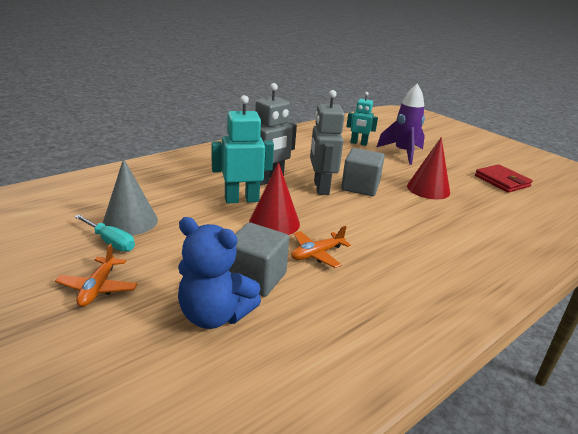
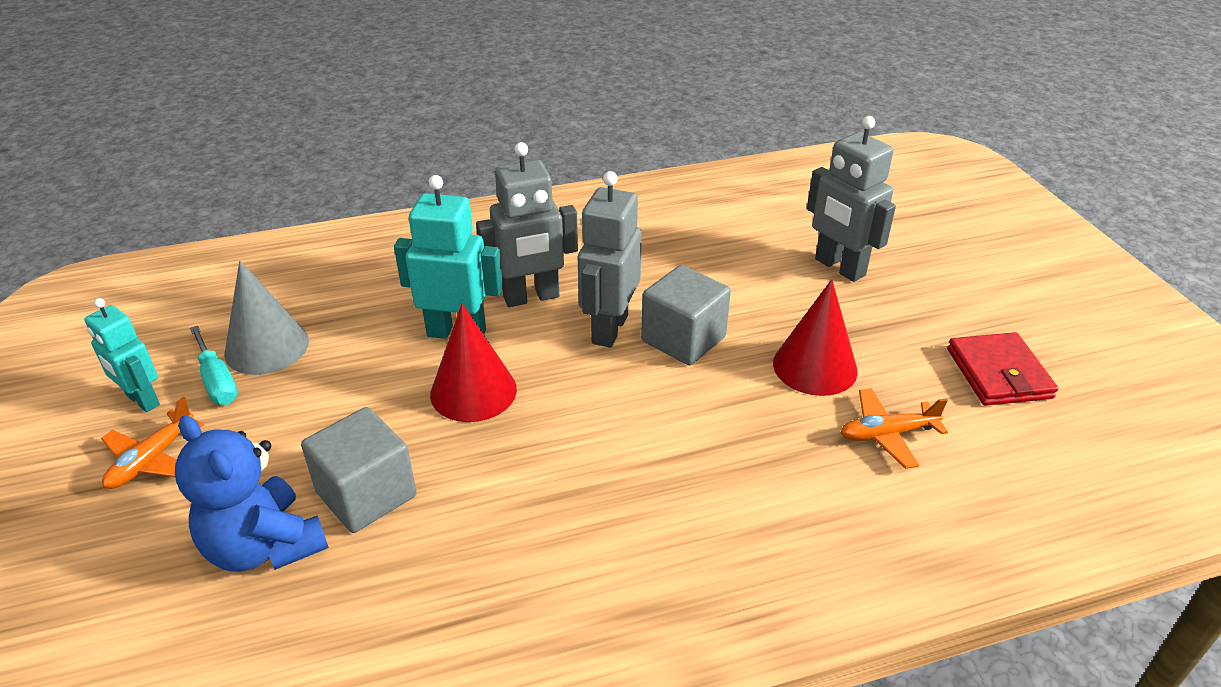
camera: 25 degrees right, 10 degrees up
orange plane [291,226,351,268] -> orange plane moved to [841,388,948,469]
turquoise robot [346,92,378,146] -> turquoise robot moved to [84,298,160,412]
purple rocket [377,84,425,165] -> grey robot [807,116,896,282]

